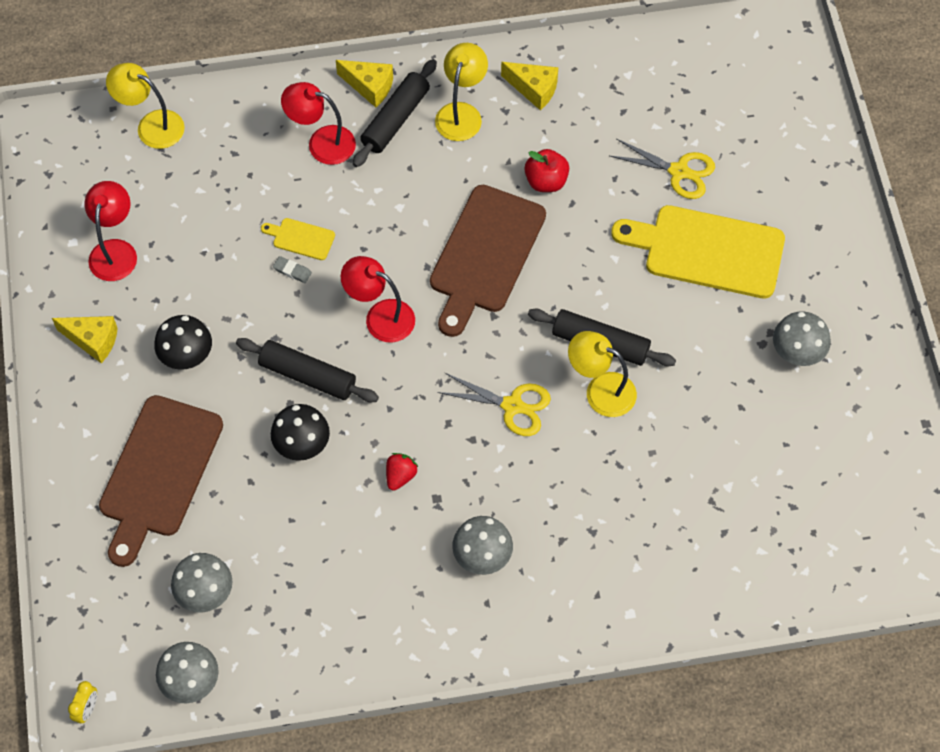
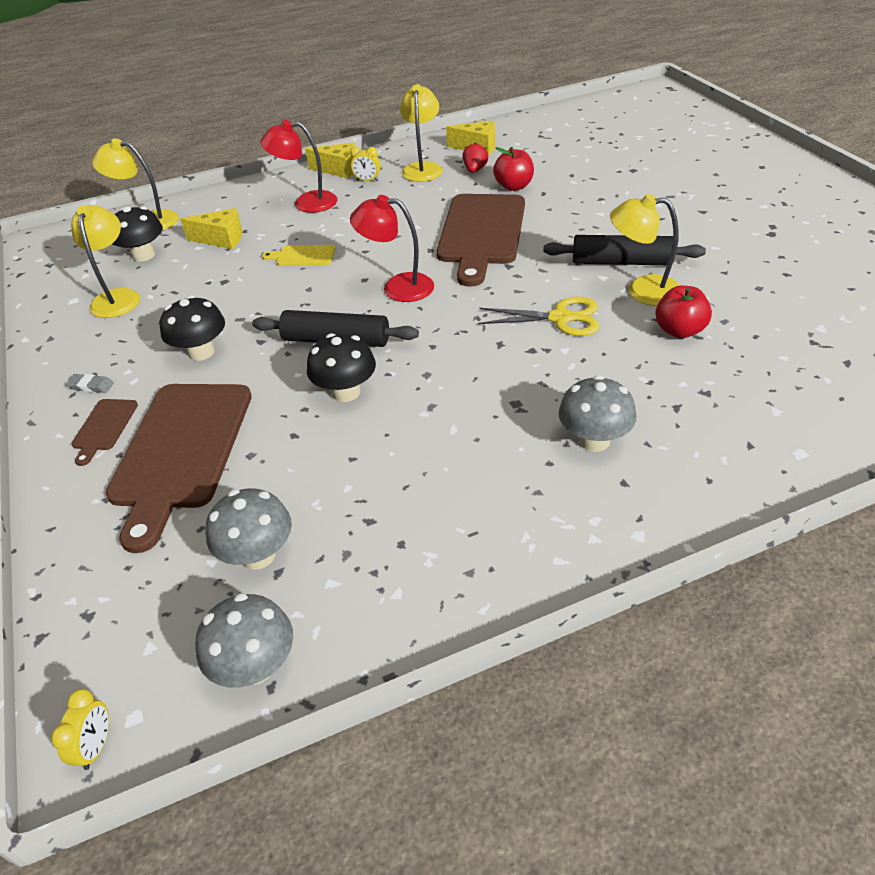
camera: 10 degrees left, 20 degrees down
yellow cheese [52,316,118,363] -> yellow cheese moved to [180,208,242,249]
red lamp [85,181,137,281] -> yellow lamp [71,205,140,318]
grey eraser [273,256,312,283] -> grey eraser moved to [66,374,114,393]
black rolling pin [353,59,437,167] -> yellow clock [350,146,381,181]
red strawberry [386,453,418,491] -> red strawberry moved to [462,142,488,173]
yellow scissors [610,139,715,199] -> none
yellow cutting board [611,205,785,299] -> none
grey mushroom [773,311,831,366] -> none
none -> brown cutting board [71,399,138,466]
none -> black mushroom [112,206,163,262]
none -> red apple [655,286,712,338]

